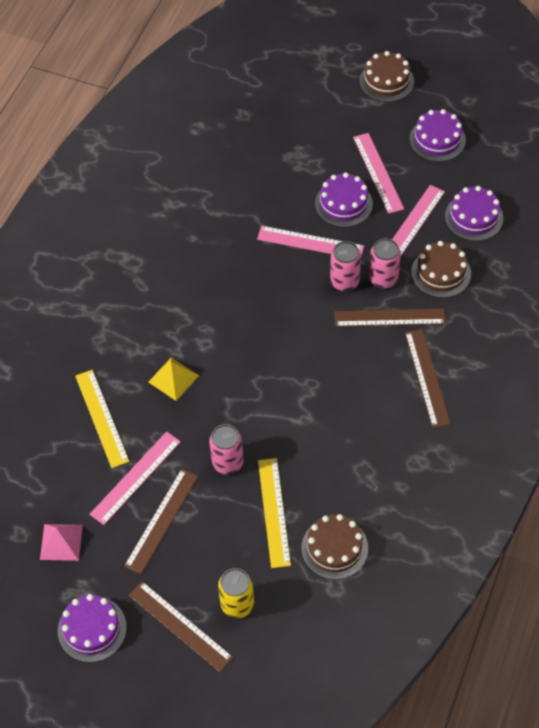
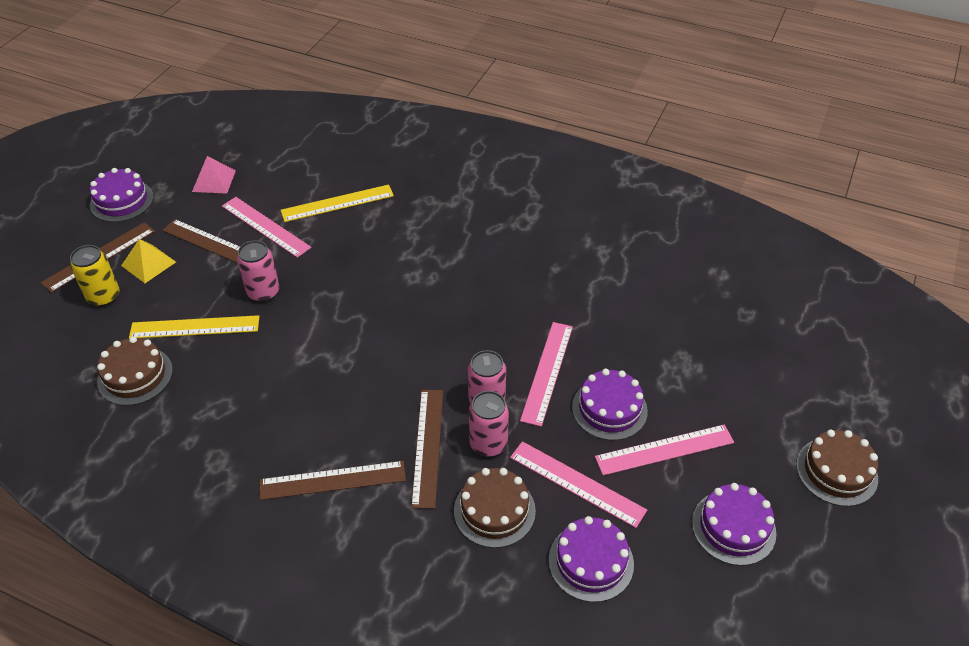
camera: 90 degrees right, 10 degrees down
yellow pyramid [149,357,199,401] -> yellow pyramid moved to [121,239,176,283]

